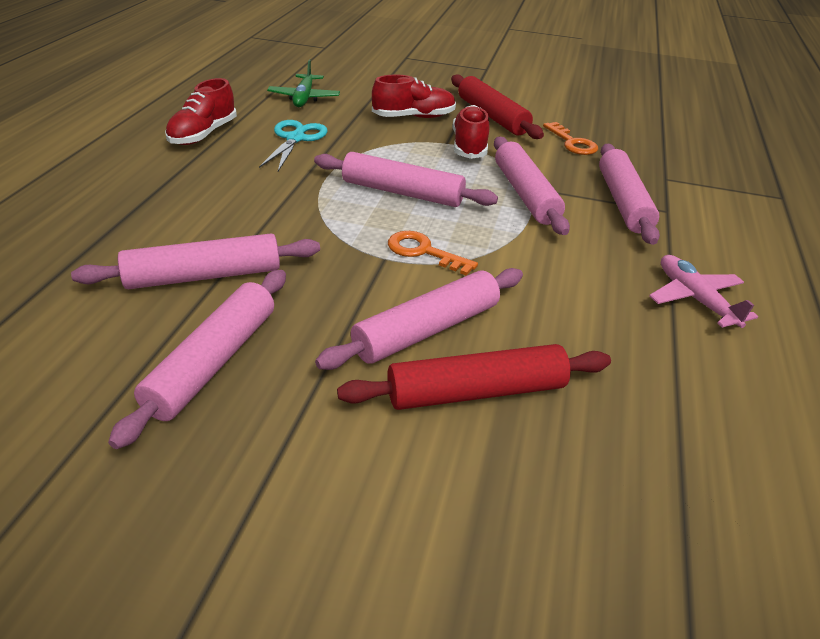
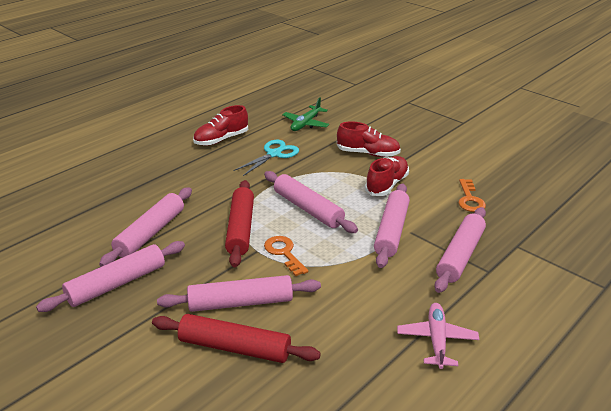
camera: 30 degrees right, 5 degrees down
pink rolling pin [71,233,320,289] -> pink rolling pin turned 75 degrees counterclockwise [99,187,192,267]
red rolling pin [451,74,544,139] -> red rolling pin moved to [225,180,254,267]

